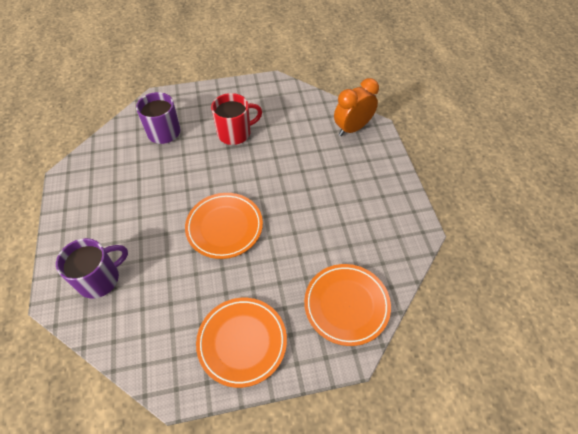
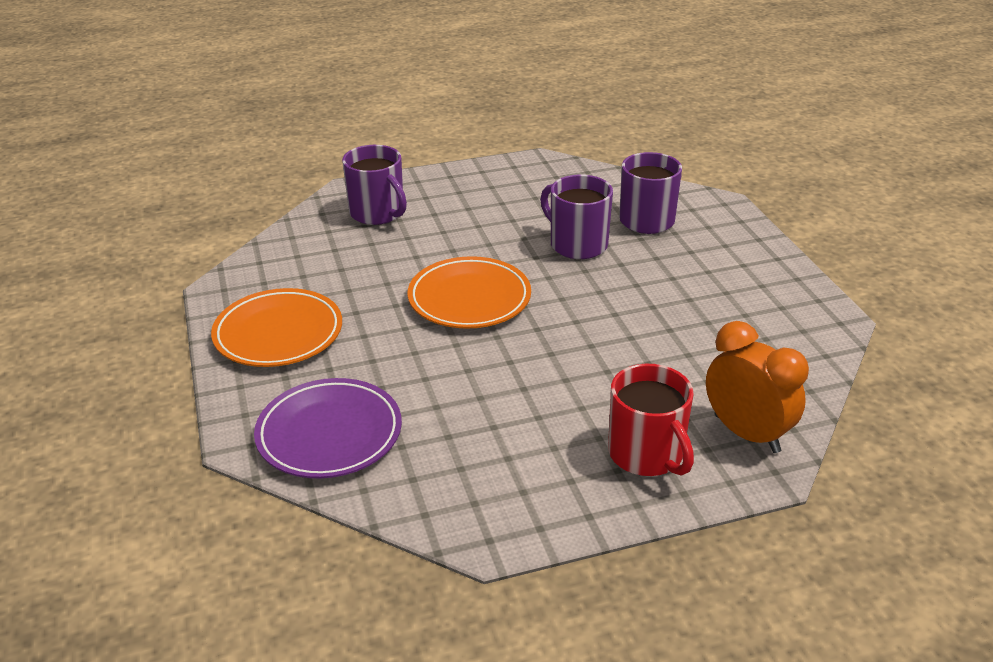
camera: 85 degrees right, 20 degrees down
red mug [211,93,262,145] -> red mug moved to [608,364,694,476]
orange plate [304,264,391,346] -> purple plate [254,378,402,478]
none -> purple mug [540,175,613,259]

